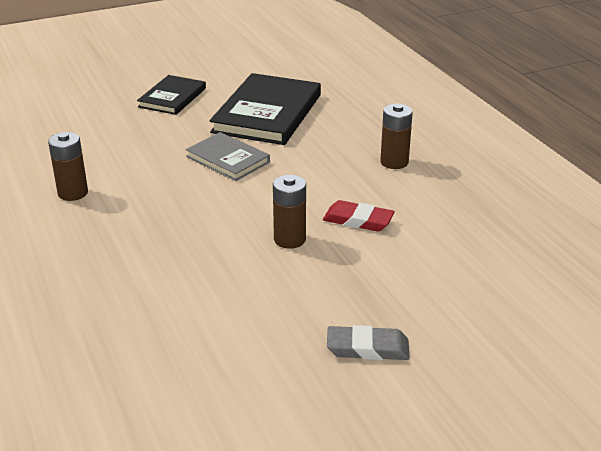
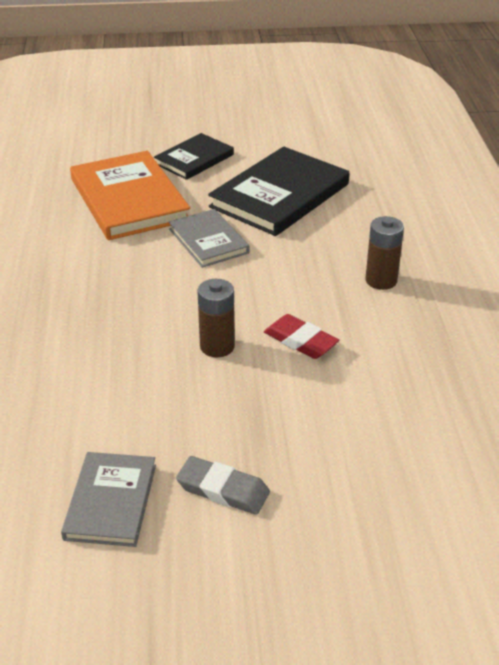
camera: 20 degrees right, 5 degrees up
brown battery [48,132,88,201] -> none
none -> grey book [61,452,156,547]
none -> orange book [70,151,190,240]

